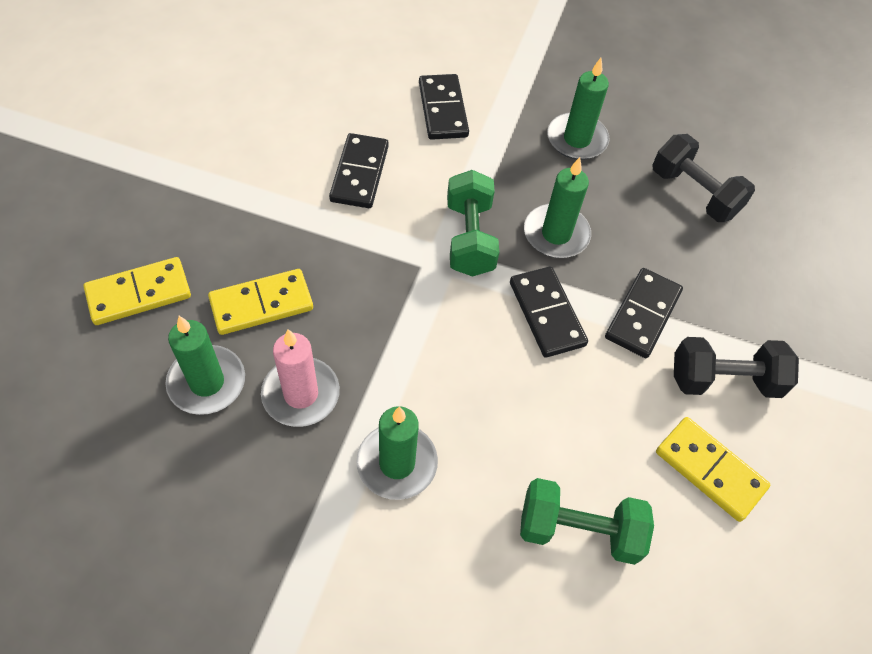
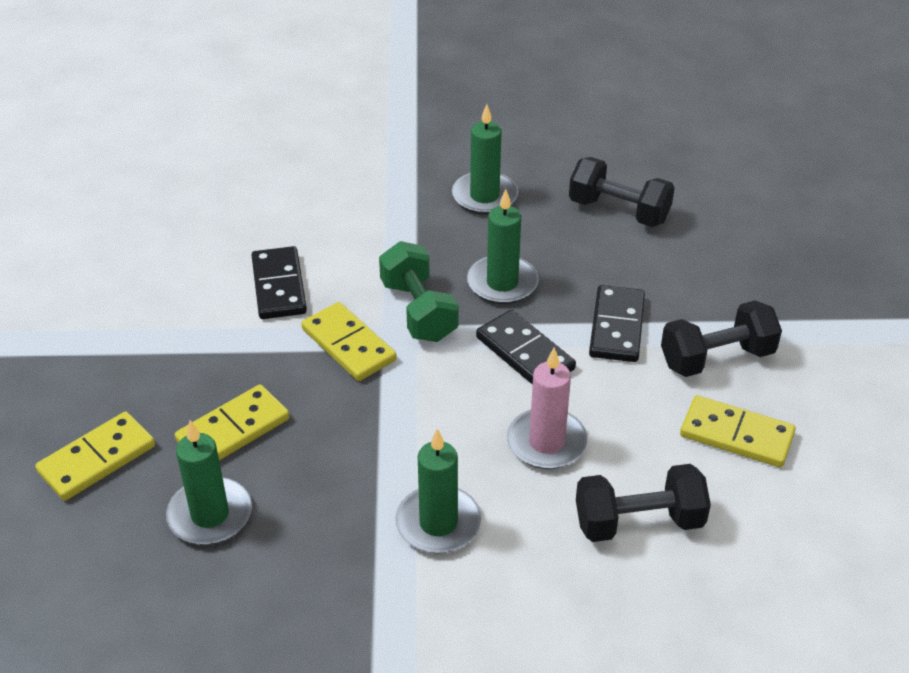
camera: 15 degrees left, 15 degrees down
pink candle [261,329,340,427] -> pink candle moved to [507,347,588,469]
black domino [419,74,469,140] -> none
green dumbbell [520,478,654,565] -> black dumbbell [576,464,711,542]
none -> yellow domino [301,302,397,381]

